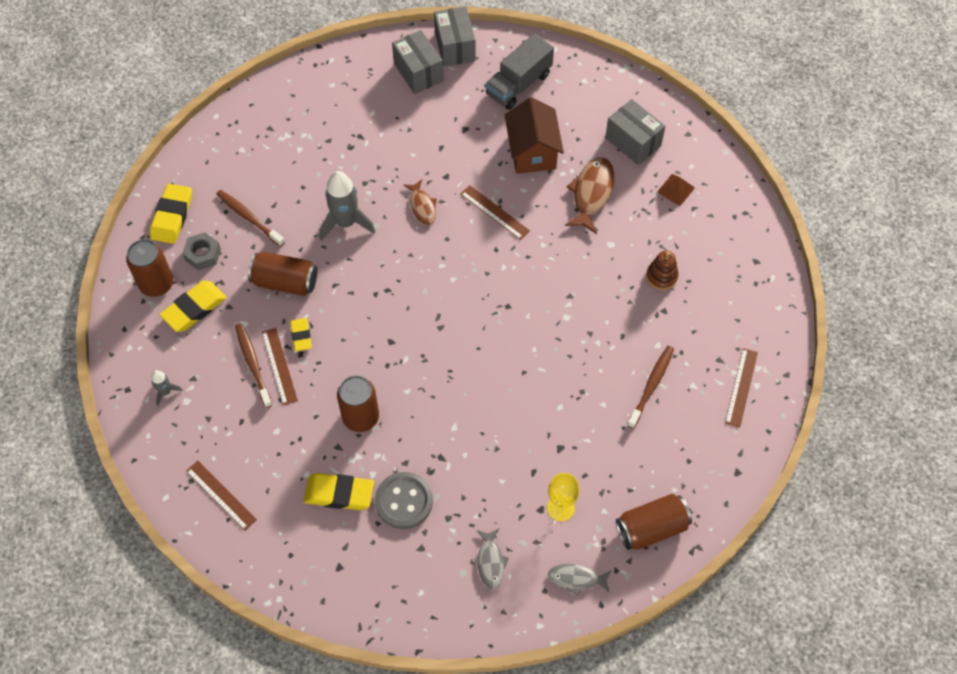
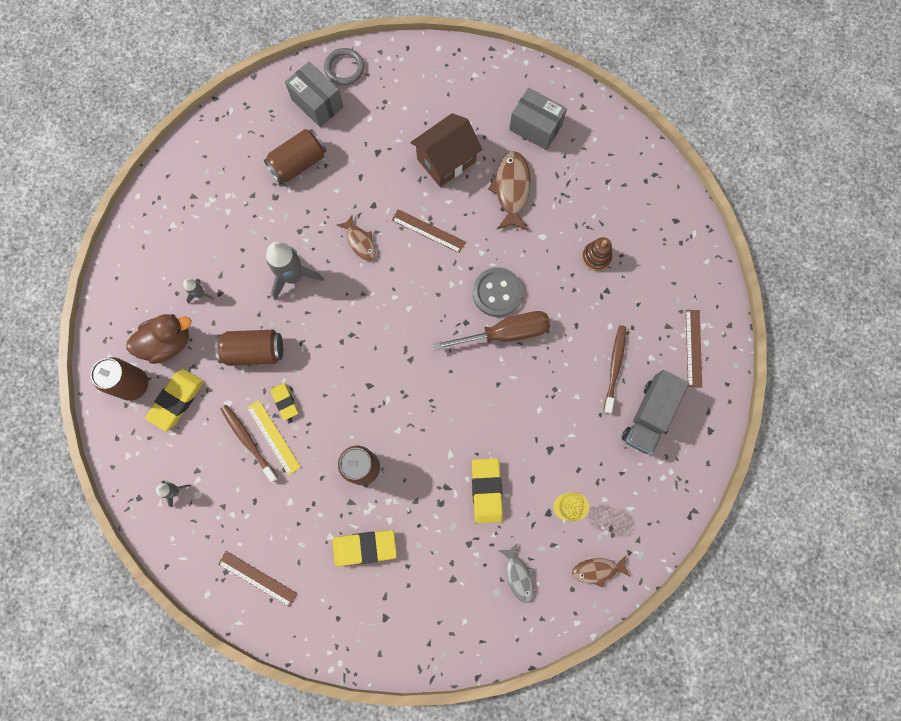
camera: 15 degrees left, 15 degrees up
yellow eraser [150,184,192,244] -> yellow eraser moved to [472,458,503,523]
grey nut [183,232,221,270] -> brown duck [126,314,191,364]
brown toothbrush [216,190,285,247] -> grey rocket [183,279,215,304]
brown ruler [262,328,298,406] -> yellow ruler [247,400,301,475]
grey button [375,472,433,529] -> grey button moved to [473,267,523,317]
grey box [434,6,476,67] -> grey ring [324,48,364,85]
grey truck [485,33,554,110] -> grey truck moved to [622,370,689,455]
brown house [505,97,564,174] -> brown house turned 75 degrees clockwise [410,113,483,187]
grey fish [548,564,611,596] -> brown fish [572,555,629,587]
brown can [616,494,692,550] -> brown can moved to [264,129,326,184]
brown pyramid [657,174,695,206] -> none
none -> brown screwdriver [433,311,550,351]

